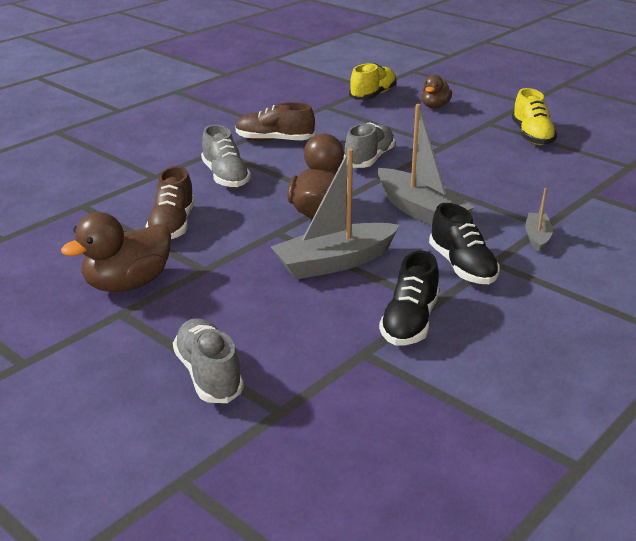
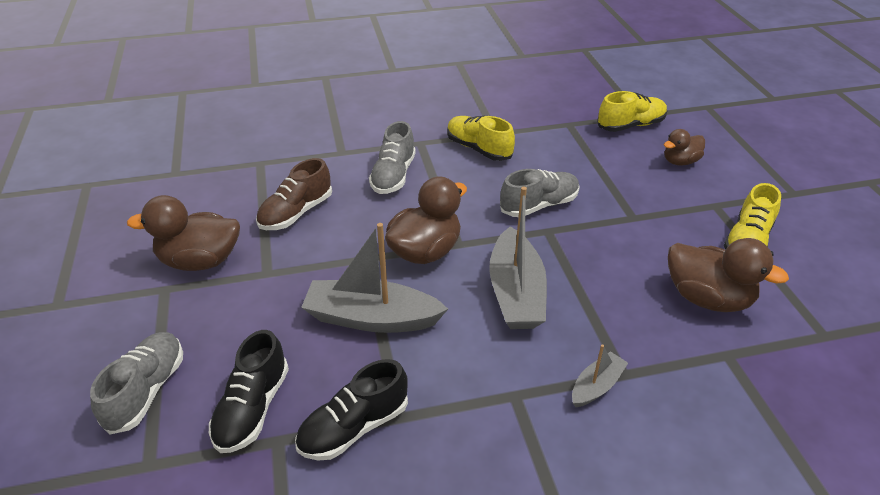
camera: 35 degrees right, 10 degrees up
brown shoe [235,102,315,141] -> yellow shoe [447,116,515,161]
black shoe [429,203,500,284] -> black shoe moved to [209,330,289,453]
none -> brown duck [668,238,789,312]

